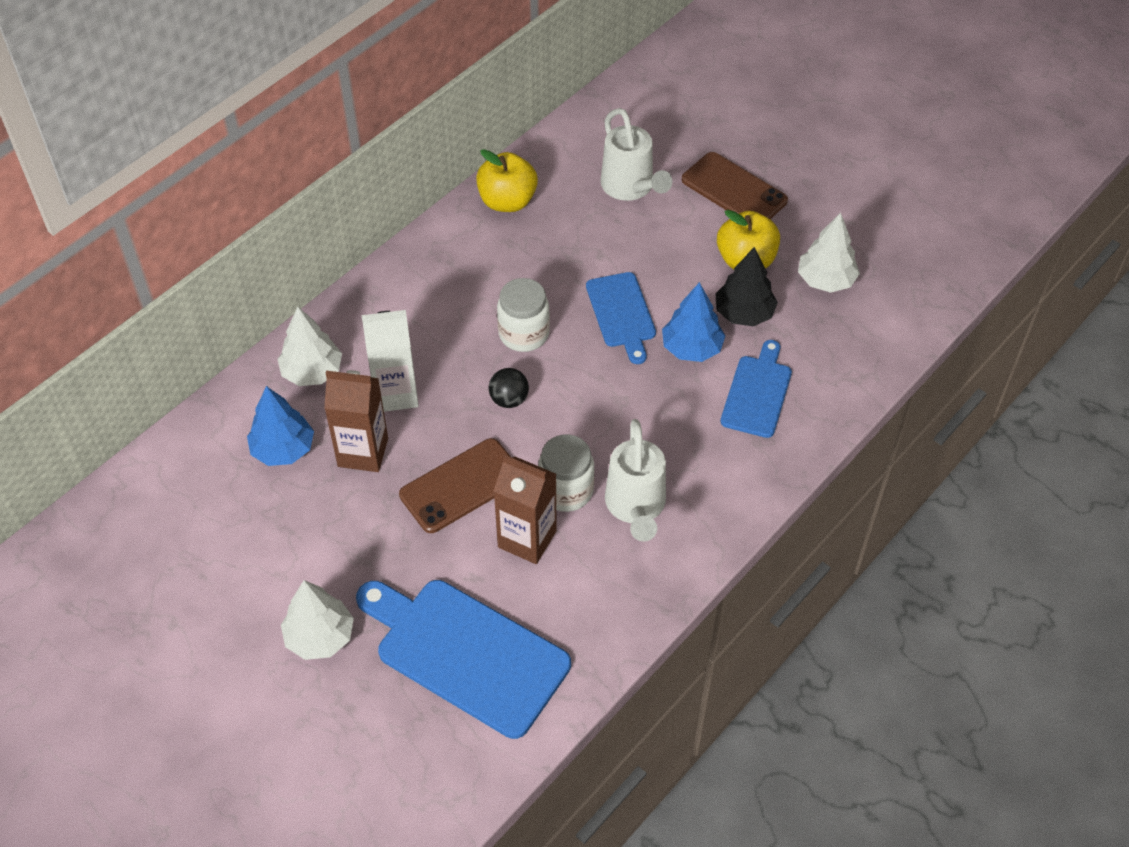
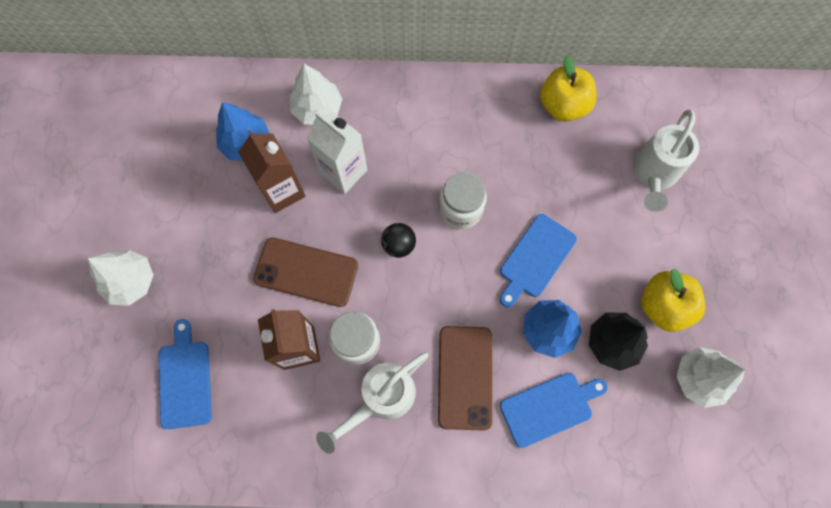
camera: 50 degrees right, 20 degrees up
blue cutting board [356,580,571,739] -> blue cutting board [158,319,212,429], size x0.58
brown phone [682,152,788,219] -> brown phone moved to [438,326,492,430]

